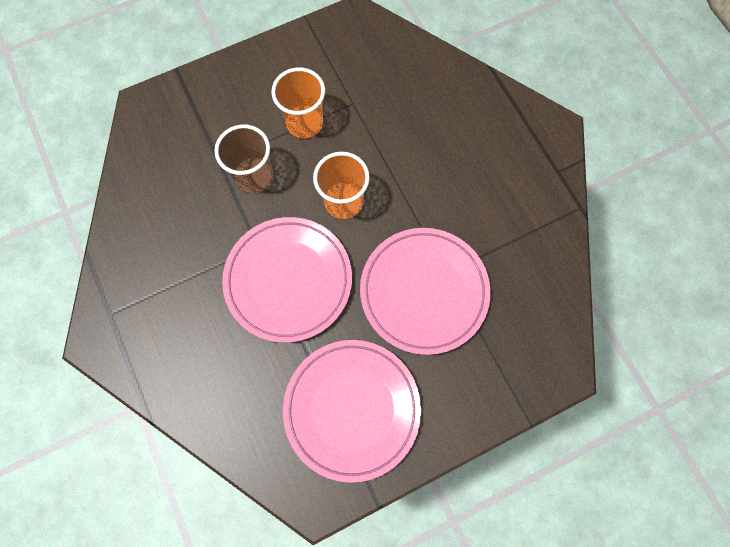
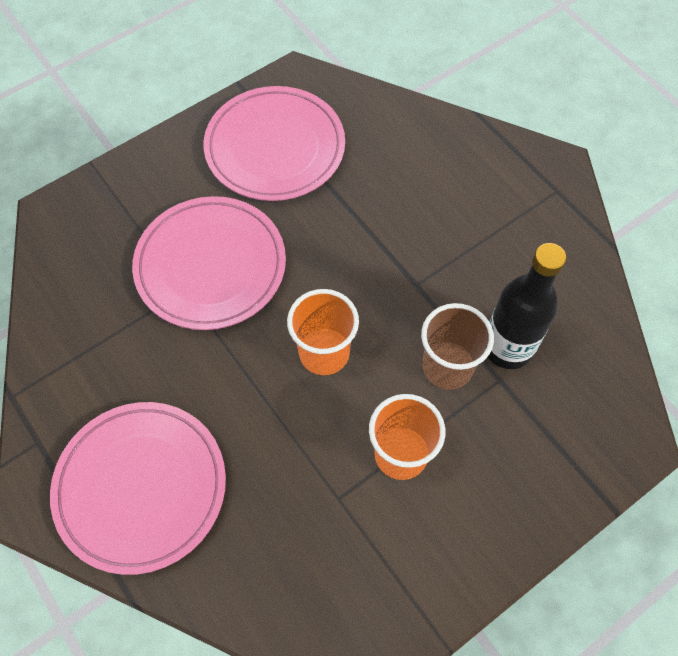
camera: 170 degrees right, 10 degrees down
pink plate [222,217,352,343] -> pink plate moved to [50,402,226,575]
none -> black bottle [488,243,566,369]

